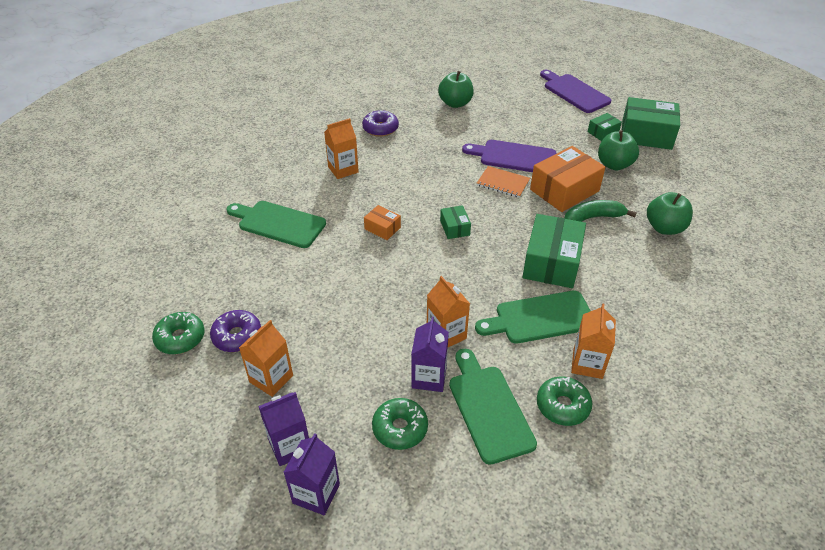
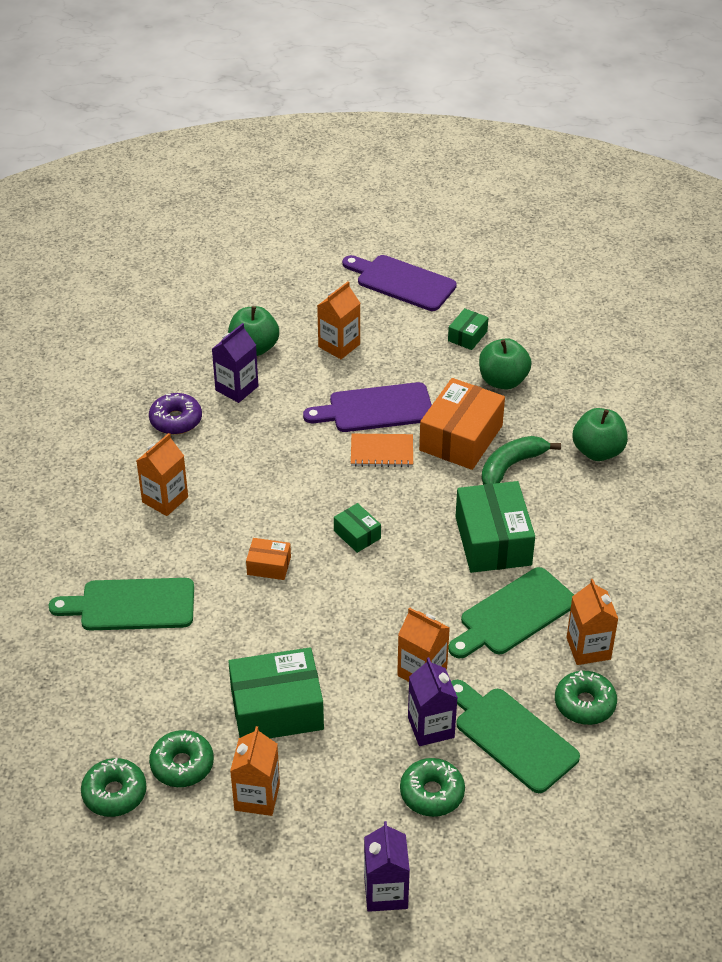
camera: 25 degrees left, 0 degrees up
purple donut [210,310,261,352] -> green donut [149,730,214,787]
purple carton [258,392,309,466] -> purple carton moved to [212,323,258,403]
green box [622,97,680,150] -> green box moved to [228,647,324,738]
none -> orange carton [317,281,360,359]

